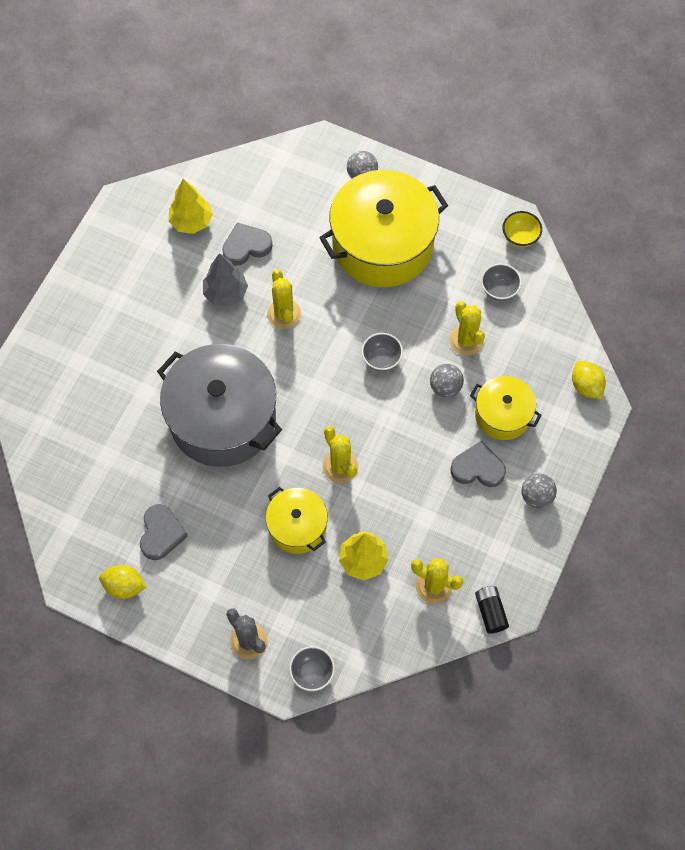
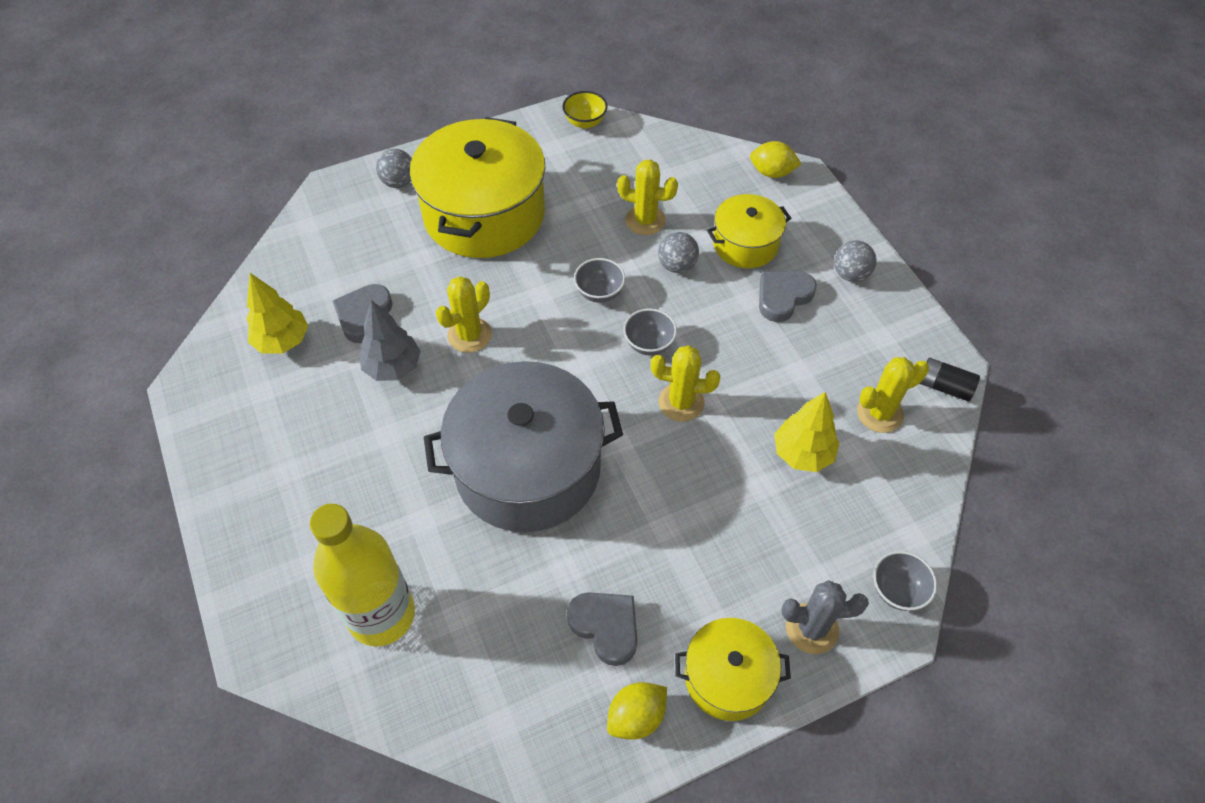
camera: 50 degrees left, 10 degrees down
yellow pot [265,487,328,554] -> yellow pot moved to [675,618,791,721]
yellow cactus [267,269,301,329] -> yellow cactus turned 75 degrees counterclockwise [436,276,492,353]
grey bowl [481,263,522,301] -> grey bowl moved to [623,308,677,355]
none -> yellow bottle [310,504,415,646]

